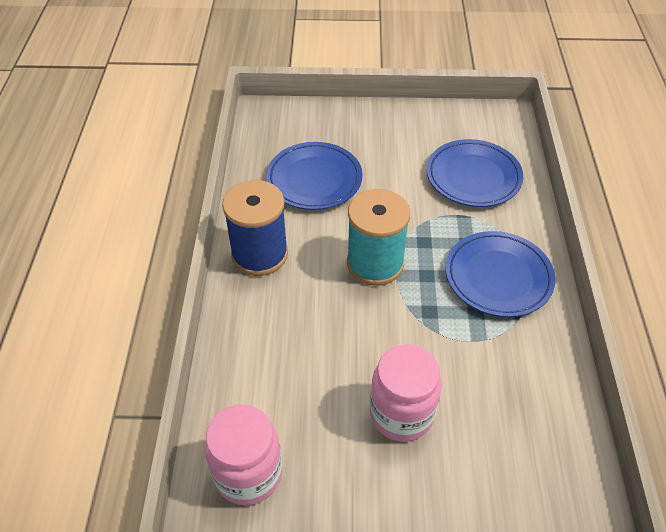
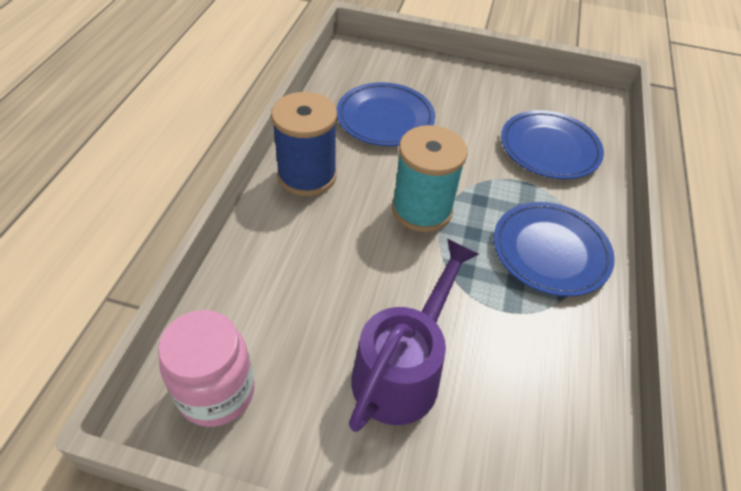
camera: 10 degrees right, 0 degrees up
pink jar [370,344,442,442] -> purple watering can [349,239,479,432]

